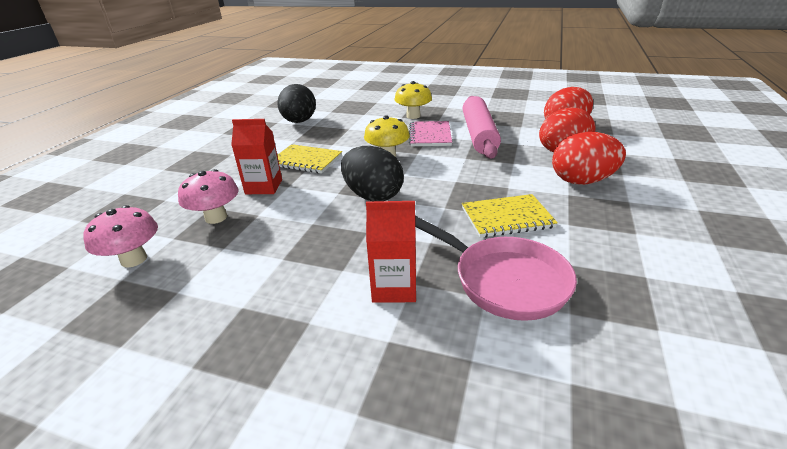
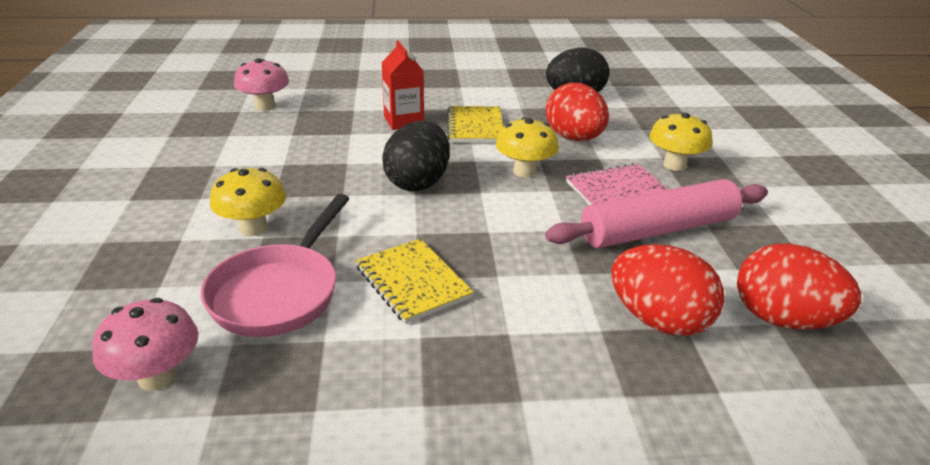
camera: 65 degrees right, 0 degrees up
pink mushroom [178,169,239,224] -> pink mushroom moved to [92,298,198,391]
red carton [366,201,416,303] -> yellow mushroom [210,168,286,236]
red egg [552,132,626,185] -> red egg moved to [546,83,609,141]

